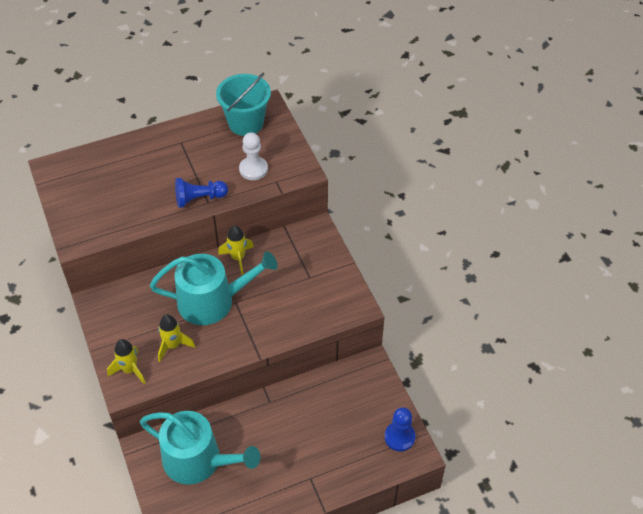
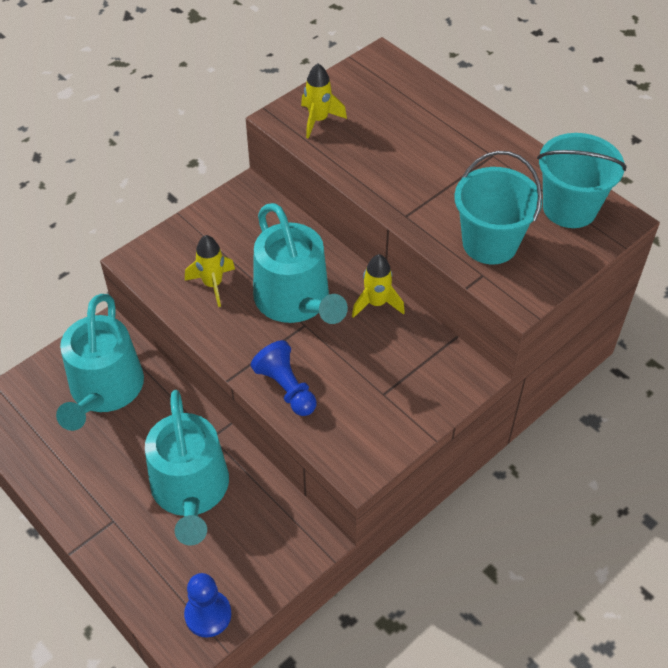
camera: 70 degrees right, 0 degrees up
yellow rocket [107,339,145,384] -> yellow rocket moved to [301,64,347,139]
blue pawn [175,178,228,208] -> blue pawn moved to [251,340,317,416]
white pawn [239,132,268,180] -> turquoise bucket [454,151,542,264]
none -> turquoise watering can [145,390,229,546]

